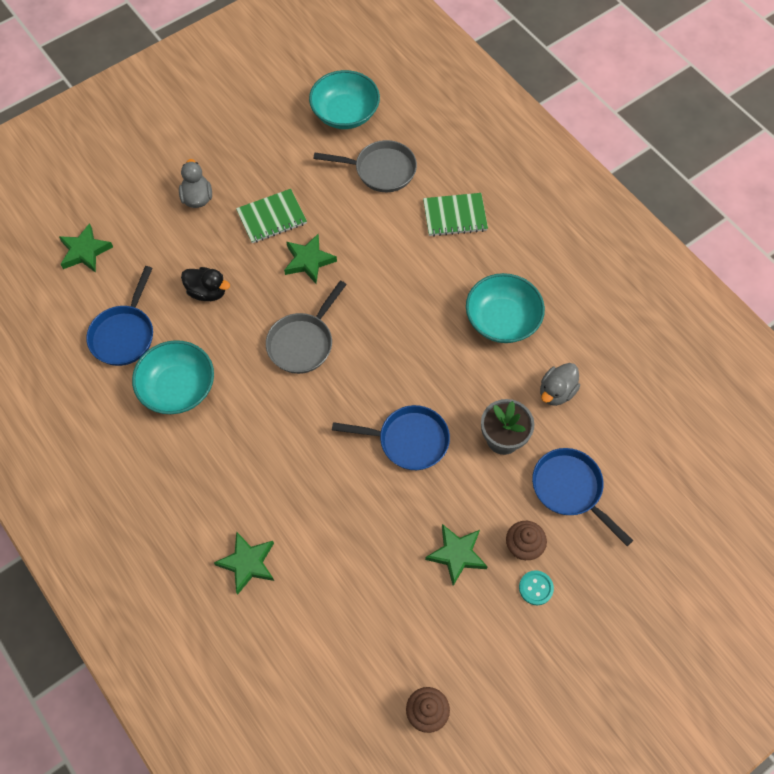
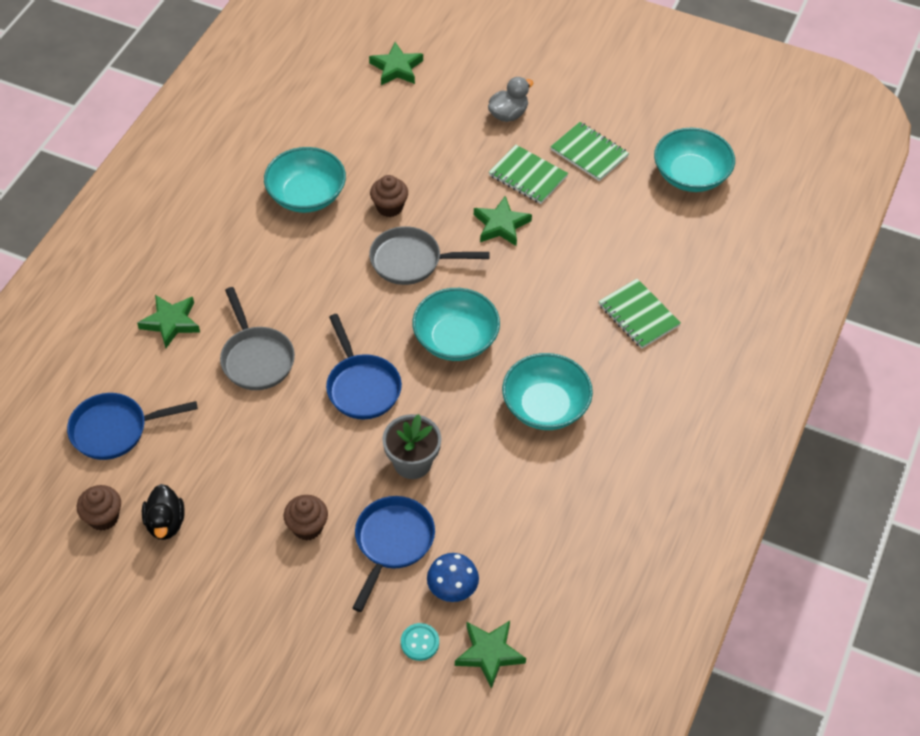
camera: 60 degrees right, 10 degrees down
blue pan [86,266,153,366] -> blue pan moved to [67,393,198,460]
black duck [181,267,230,301] -> black duck moved to [142,484,185,540]
grey pan [313,140,417,192] -> grey pan moved to [220,287,295,390]
green star [425,524,488,586] -> green star moved to [455,621,526,689]
turquoise button [519,570,554,605] -> turquoise button moved to [401,623,439,661]
grey duck [540,363,580,406] -> none
none -> brown cupcake [370,175,408,217]
none -> turquoise bowl [412,288,500,361]
none -> blue mushroom [427,553,479,602]
none -> green notebook [550,122,629,181]

